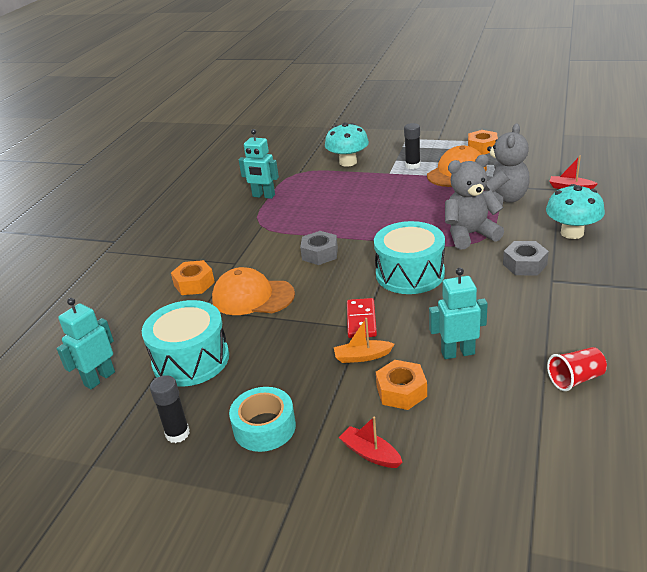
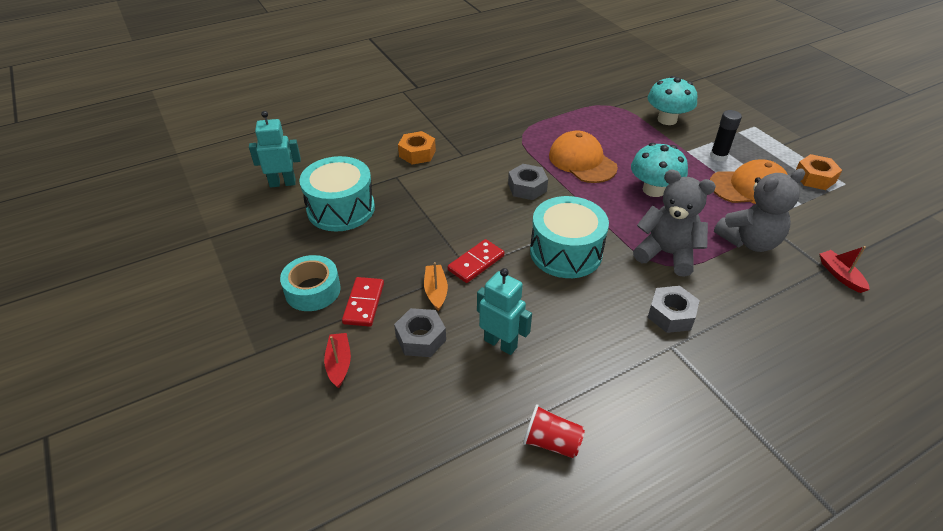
camera: 40 degrees right, 10 degrees up
black glue stick [150,375,190,443] -> none
orange cap [212,267,295,315] -> orange cap moved to [549,131,618,183]
turquoise robot [239,129,279,199] -> none
orange boat [334,318,395,363] -> orange boat turned 45 degrees clockwise [424,262,448,311]
orange nut [376,360,427,410] -> grey nut [394,308,446,357]
turquoise mushroom [546,184,605,239] -> turquoise mushroom moved to [631,143,688,197]
none -> red domino [342,277,384,327]

